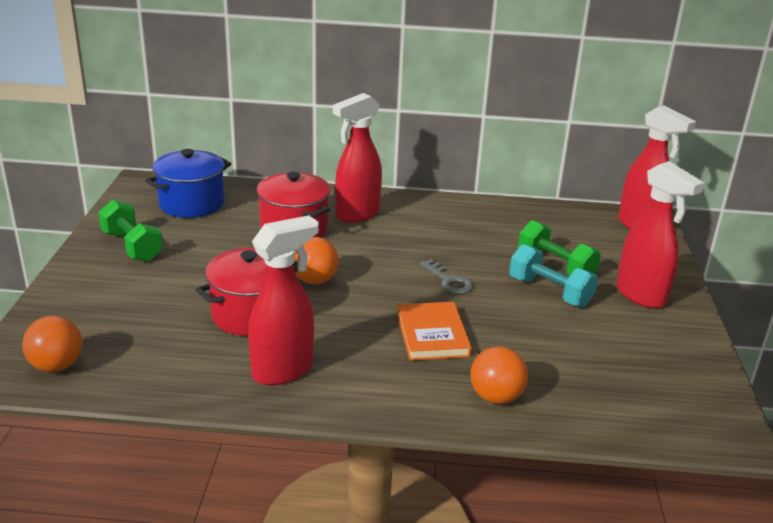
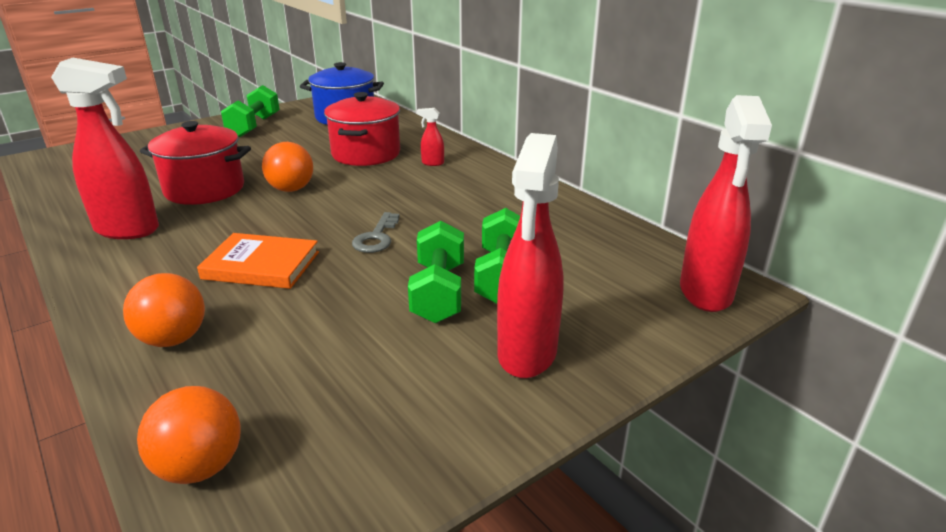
camera: 50 degrees right, 0 degrees up
orange ball [22,316,82,372] -> orange ball moved to [137,386,241,484]
red spray bottle [333,93,382,223] -> red spray bottle [417,108,444,166], size x0.42
orange book [397,302,472,360] -> orange book turned 60 degrees clockwise [197,233,319,289]
turquoise dumbbell [509,244,598,307] -> green dumbbell [408,221,464,324]

